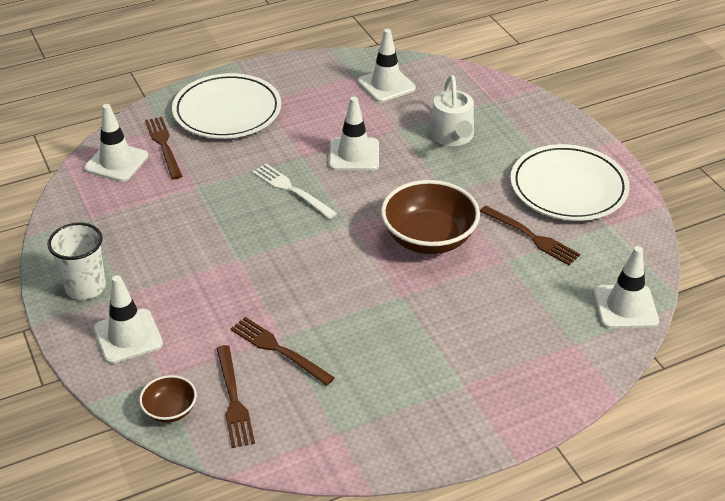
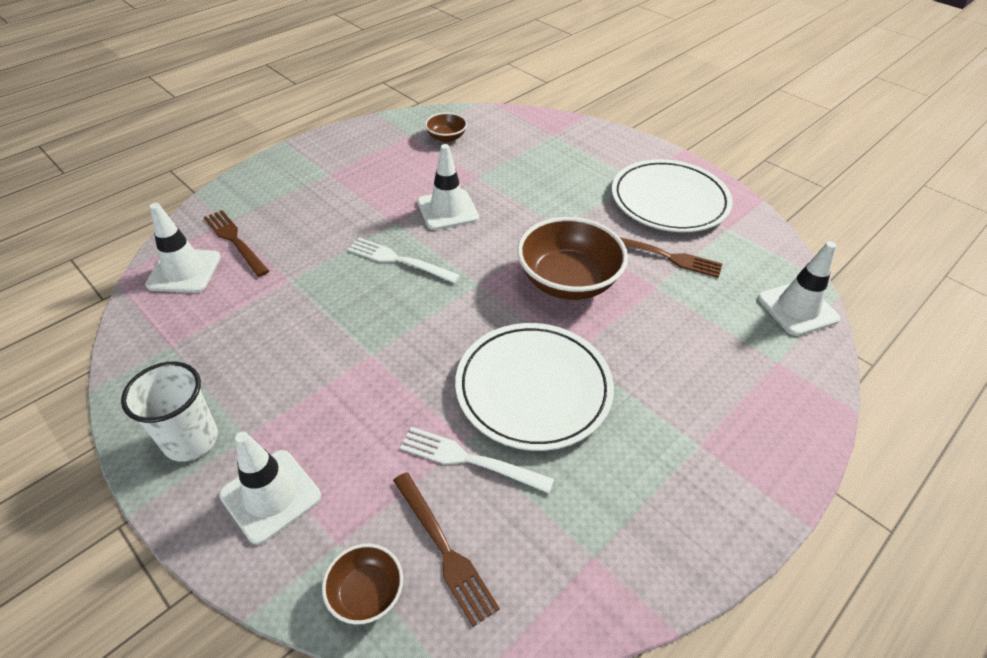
camera: 20 degrees left, 5 degrees up
white plate [172,73,282,139] -> white plate moved to [455,323,614,451]
brown fork [231,317,335,386] -> white fork [400,427,554,493]
white traffic cone [358,29,416,102] -> brown bowl [425,112,467,142]
white watering can [429,75,474,146] -> none

